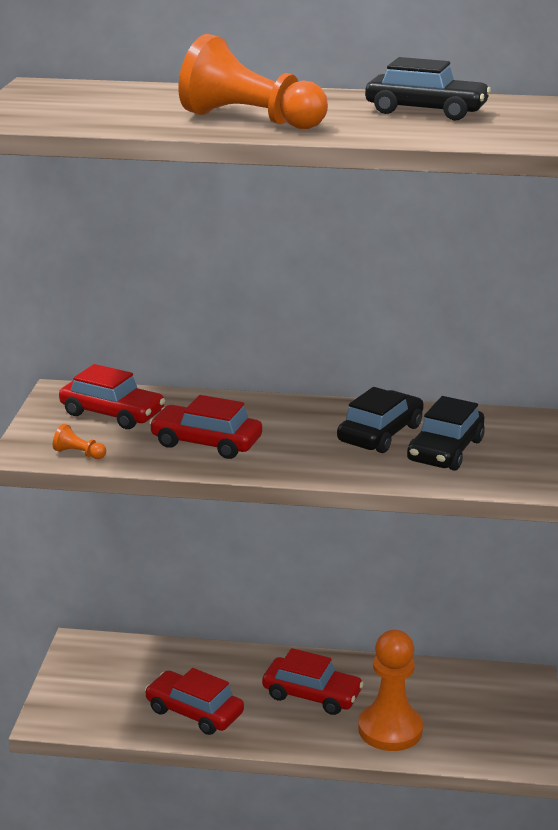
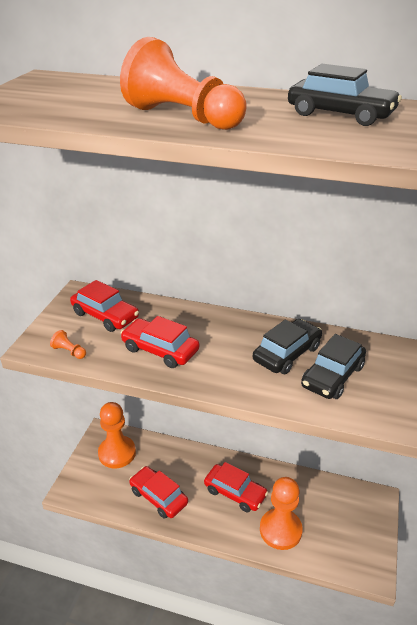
camera: 10 degrees right, 10 degrees up
none -> orange pawn [98,402,136,468]

